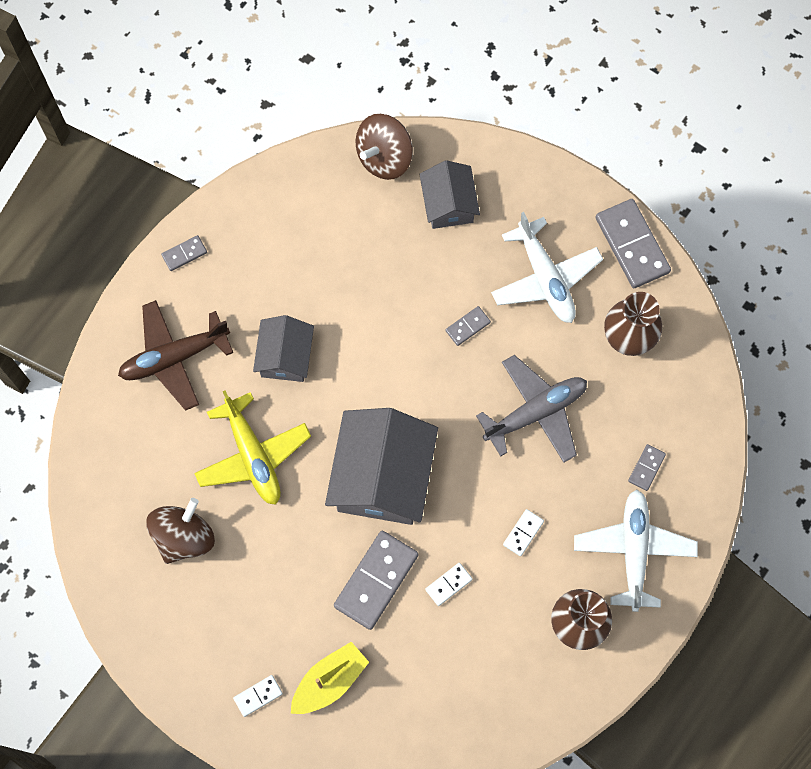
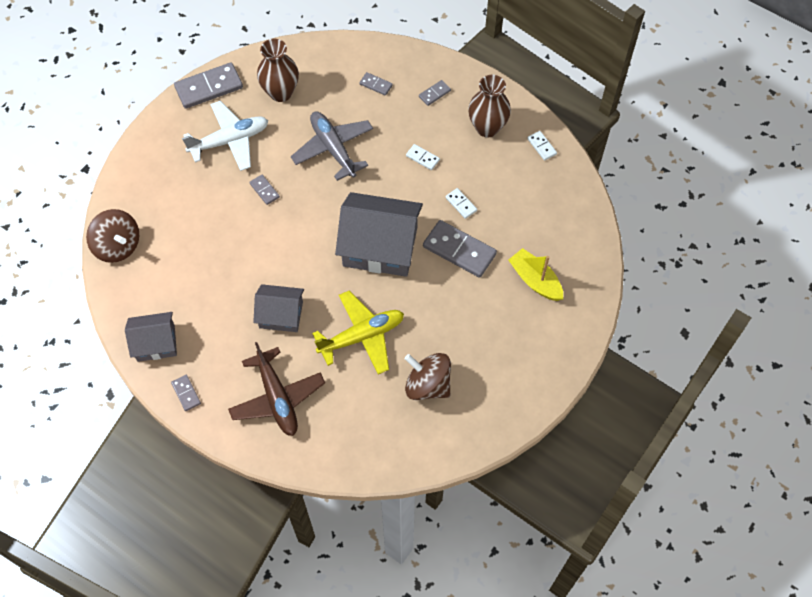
camera: 90 degrees left, 10 degrees down
white domino [233,675,283,717] -> white domino moved to [527,131,557,161]
grey house [419,160,480,229] -> grey house moved to [125,312,177,362]
white plane [574,490,698,612] -> grey domino [419,80,451,106]

